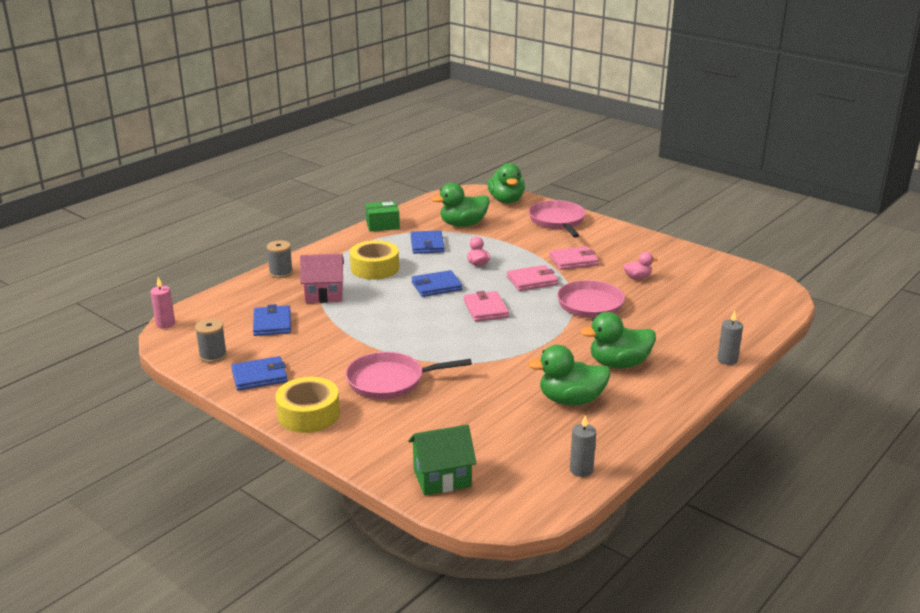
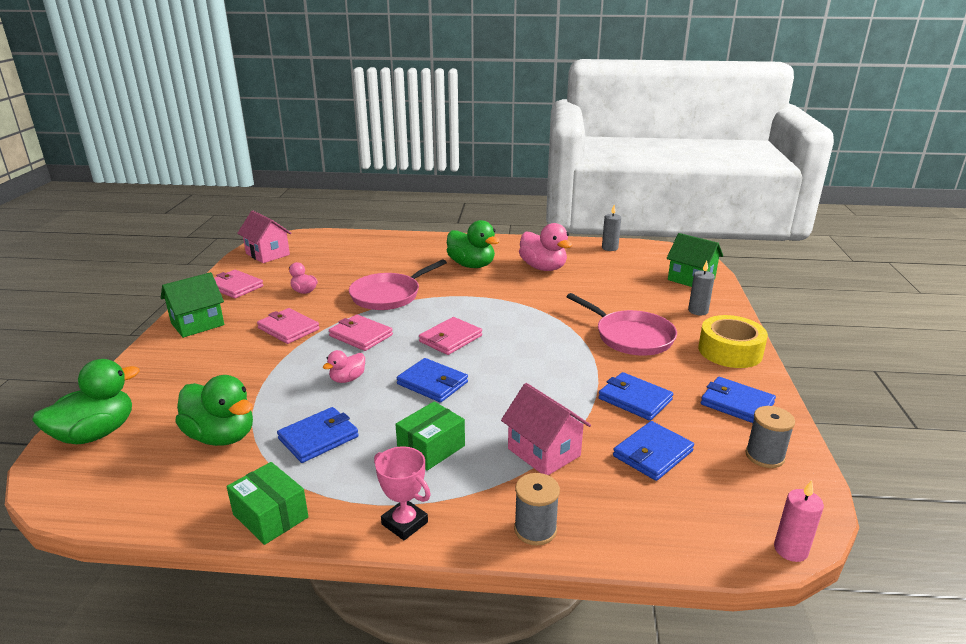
camera: 125 degrees left, 0 degrees up
yellow tape [350,240,399,280] -> green box [396,401,465,471]
pink pan [528,200,586,238] -> none
green duck [528,345,611,405] -> pink duck [519,223,572,271]
grey candle [717,311,743,365] -> grey candle moved to [688,261,715,315]
none -> green house [161,272,224,338]
none -> pink wallet [214,270,263,299]
none -> pink house [237,211,292,263]
none -> pink trophy [374,446,431,540]
none -> blue wallet [598,372,673,421]

